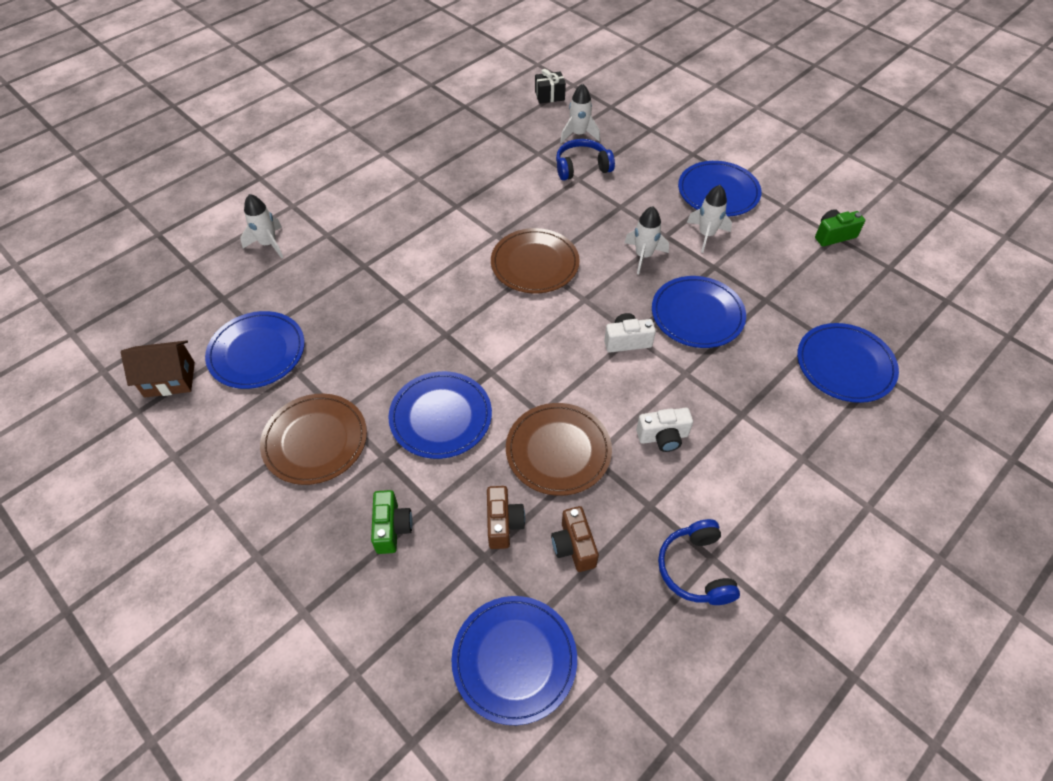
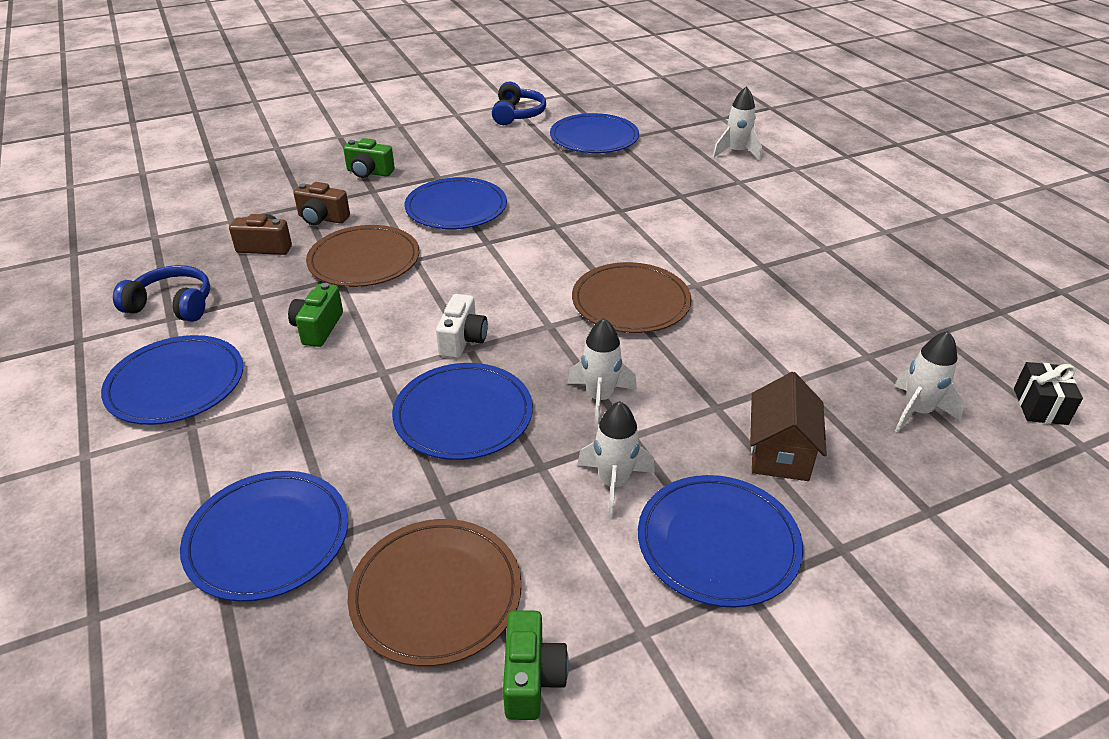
camera: 110 degrees right, 15 degrees down
brown house [121,340,195,398] -> brown house moved to [750,372,827,481]
brown plate [260,394,367,485] -> brown plate moved to [348,519,522,667]
blue plate [451,596,577,725] -> blue plate moved to [101,335,243,425]
blue headphones [556,139,615,181] -> blue headphones moved to [492,82,546,125]
white camera [636,408,693,452] -> green camera [288,283,343,347]

